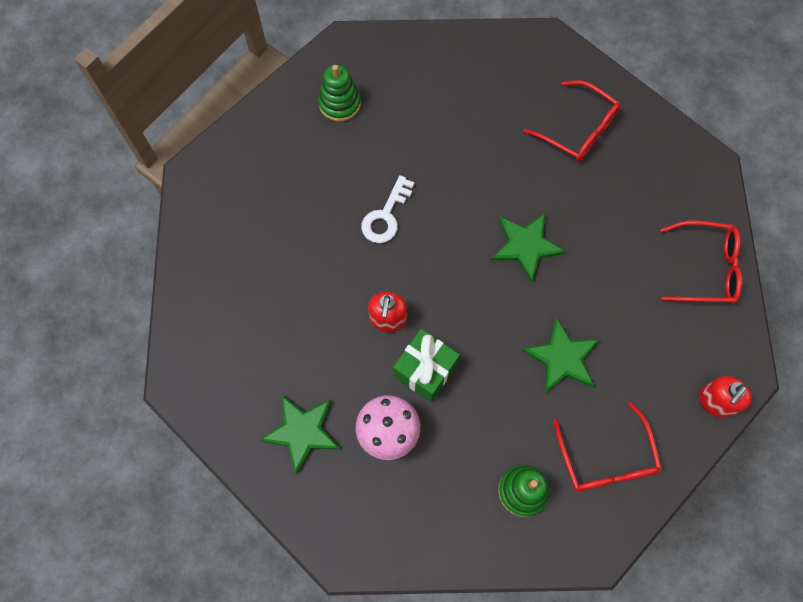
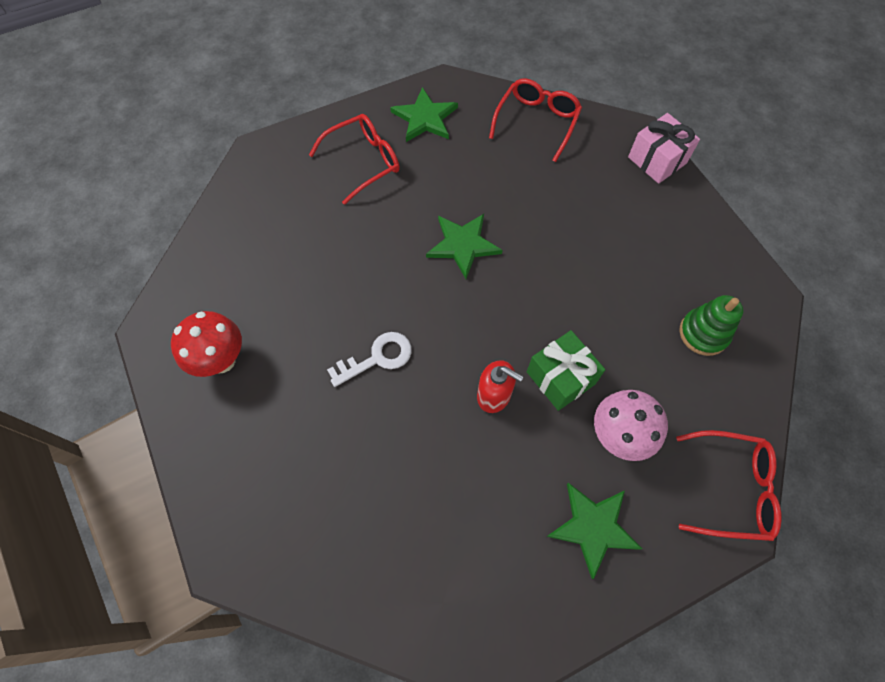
camera: 70 degrees left, 5 degrees down
green stacking toy [318,65,361,122] -> red mushroom [171,311,242,377]
white key [361,175,414,243] -> white key turned 75 degrees counterclockwise [327,332,412,387]
green star [522,317,600,393] -> green star moved to [390,87,458,142]
red glasses [553,402,662,491] -> red glasses moved to [676,430,782,541]
red soap dispenser [699,376,752,418] -> pink gift [628,113,700,184]

